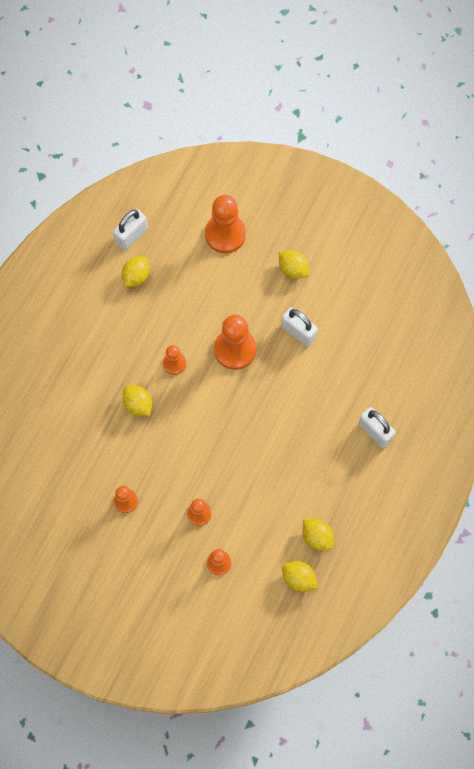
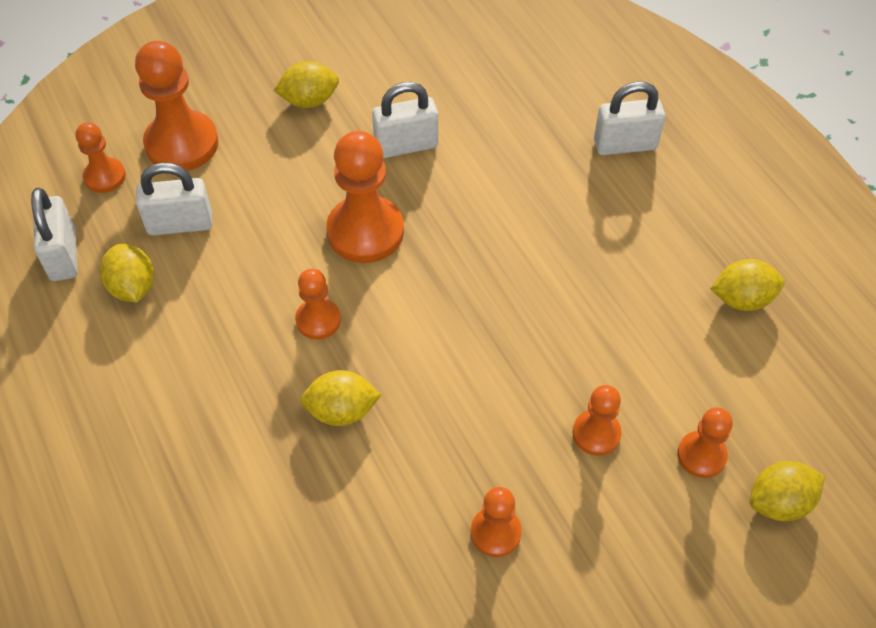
camera: 55 degrees left, 15 degrees down
yellow lemon [282,561,318,592] -> yellow lemon moved to [750,461,825,521]
none -> orange pawn [76,122,126,193]
none -> white padlock [136,163,212,236]

